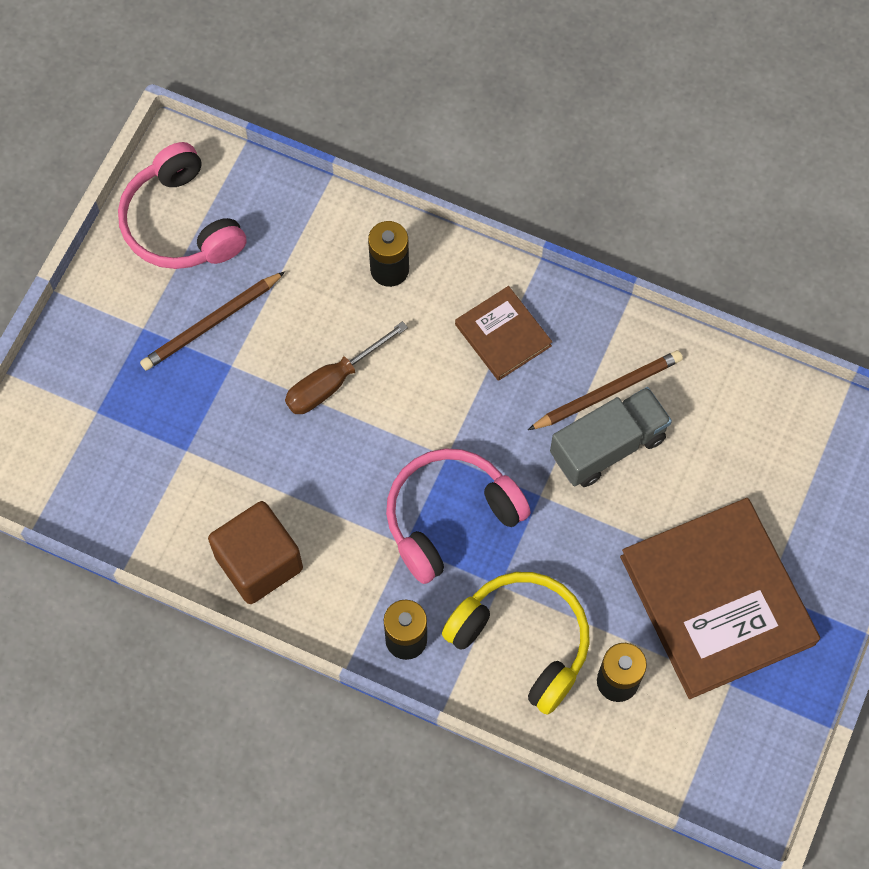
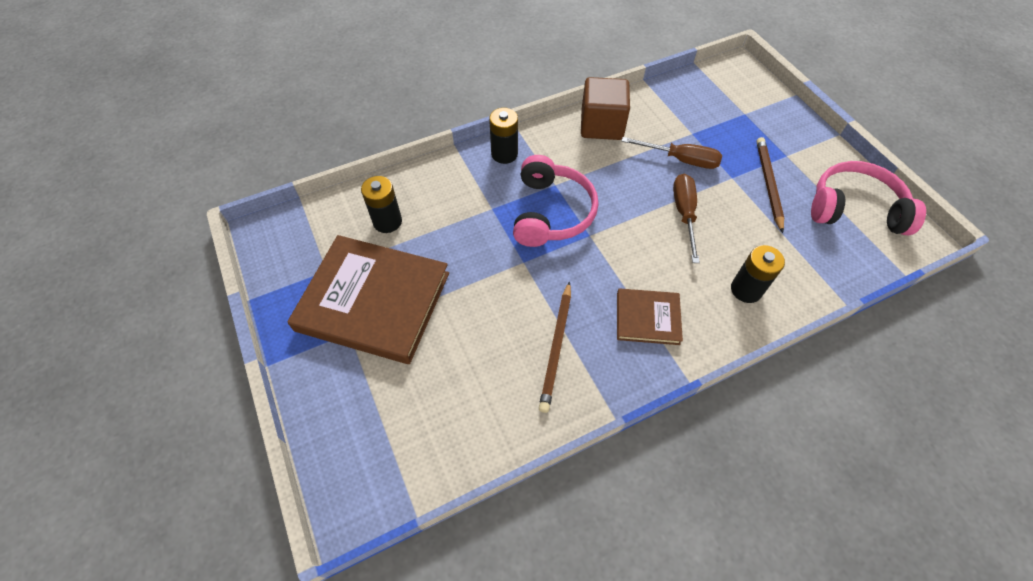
camera: 130 degrees right, 10 degrees down
yellow headphones [442,572,590,715] -> none
grey truck [550,387,672,487] -> none
none -> brown screwdriver [621,137,722,169]

